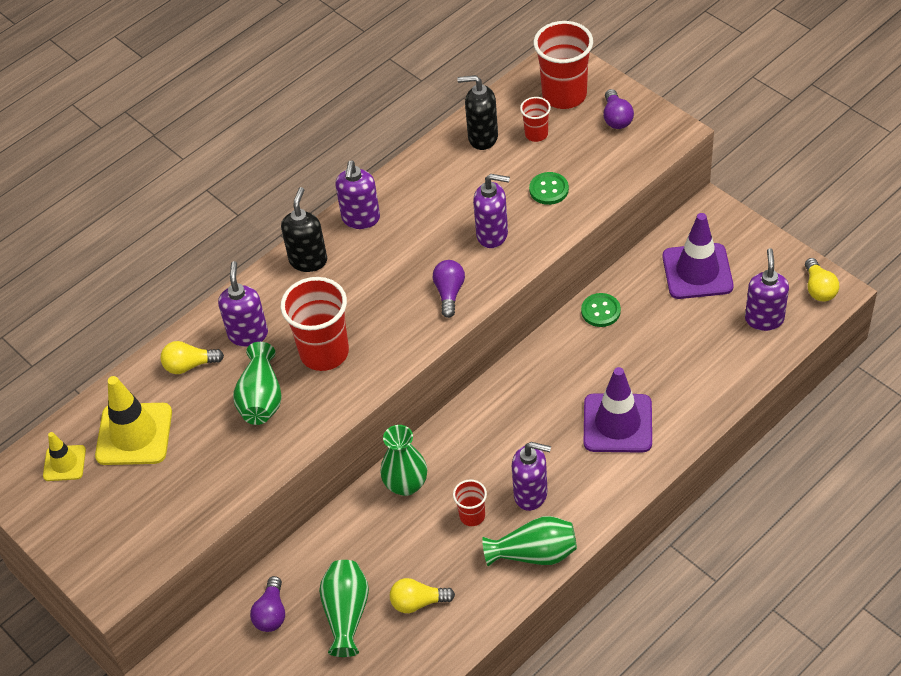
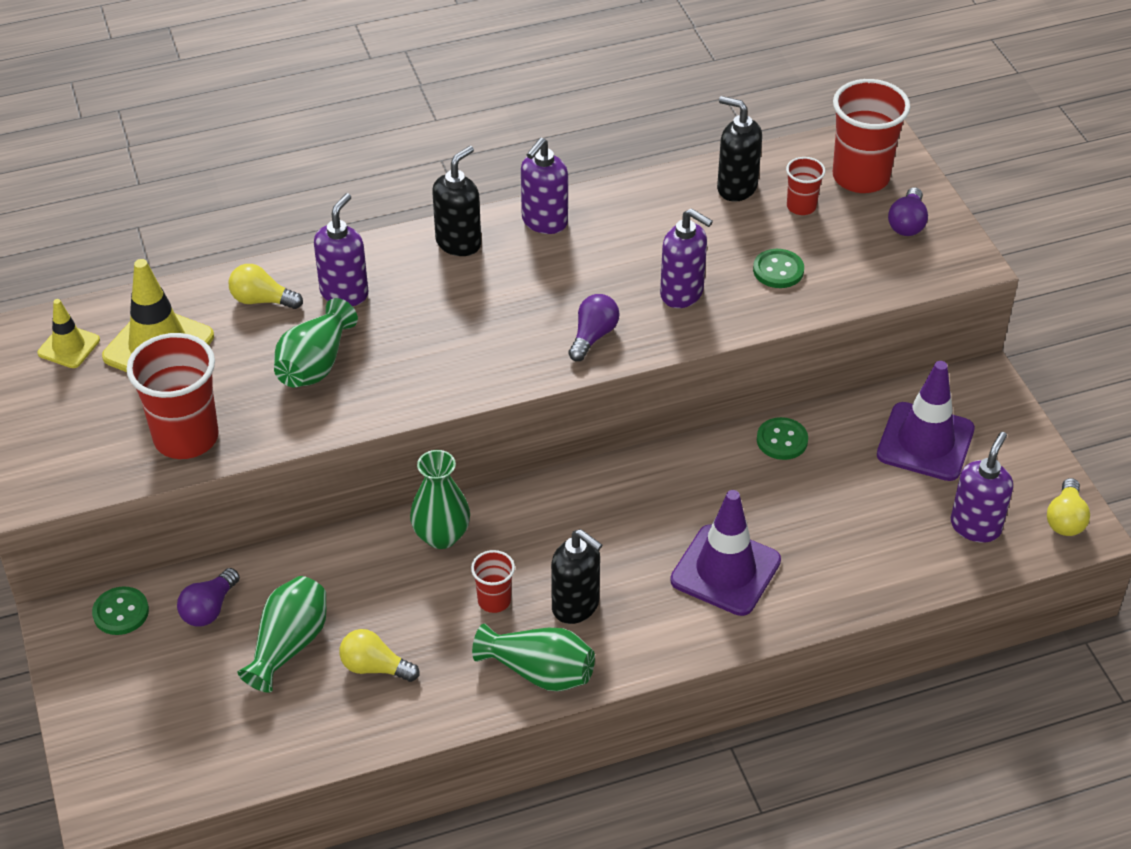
camera: 20 degrees right, 5 degrees down
red cup [280,277,349,371] -> red cup moved to [126,333,219,459]
purple soap dispenser [512,442,551,511] -> black soap dispenser [551,529,602,624]
none -> green button [92,586,149,635]

